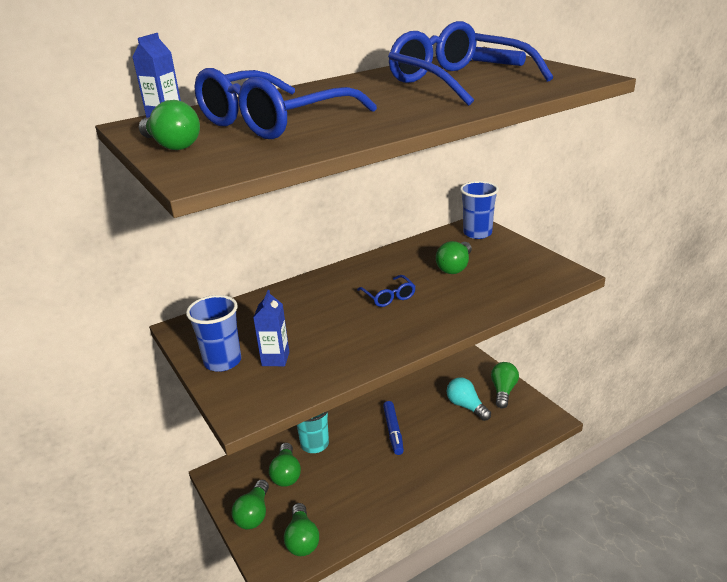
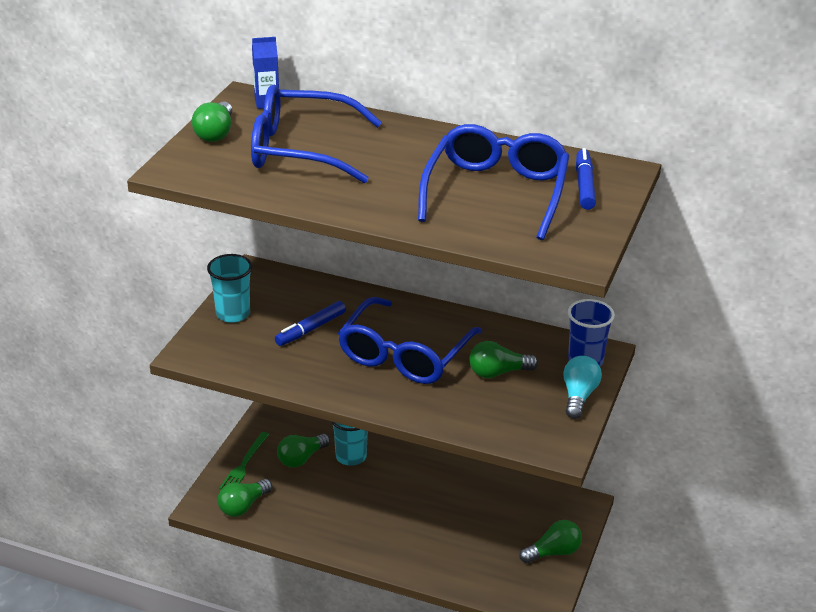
camera: 50 degrees right, 5 degrees up
blue cup [186,295,241,372] -> turquoise cup [207,254,252,323]
green light bulb [232,480,269,529] -> green fork [219,432,269,490]
blue carton [253,290,289,366] -> none
blue glasses [357,275,416,307] -> blue glasses [338,297,482,384], size x2.32
blue marker [383,401,404,455] -> blue marker moved to [275,301,346,346]
turquoise light bulb [446,377,491,421] -> turquoise light bulb moved to [563,356,602,419]

